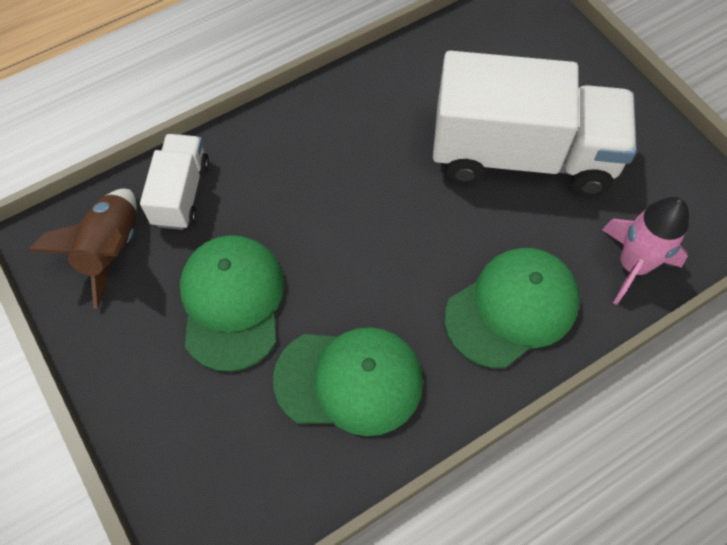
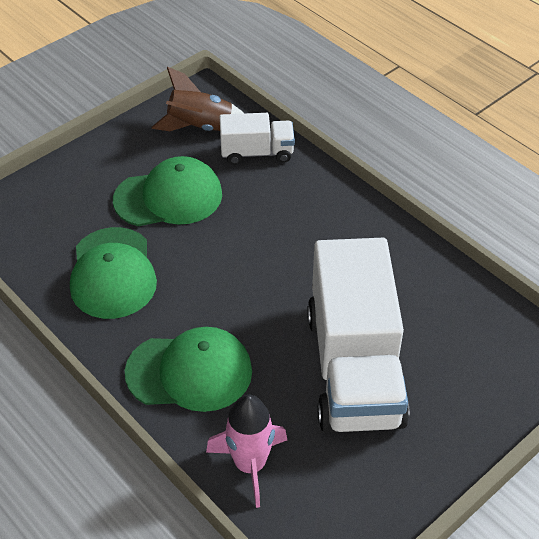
camera: 80 degrees right, 15 degrees down
green cap [444,248,580,368] -> green cap turned 45 degrees counterclockwise [125,327,252,412]

